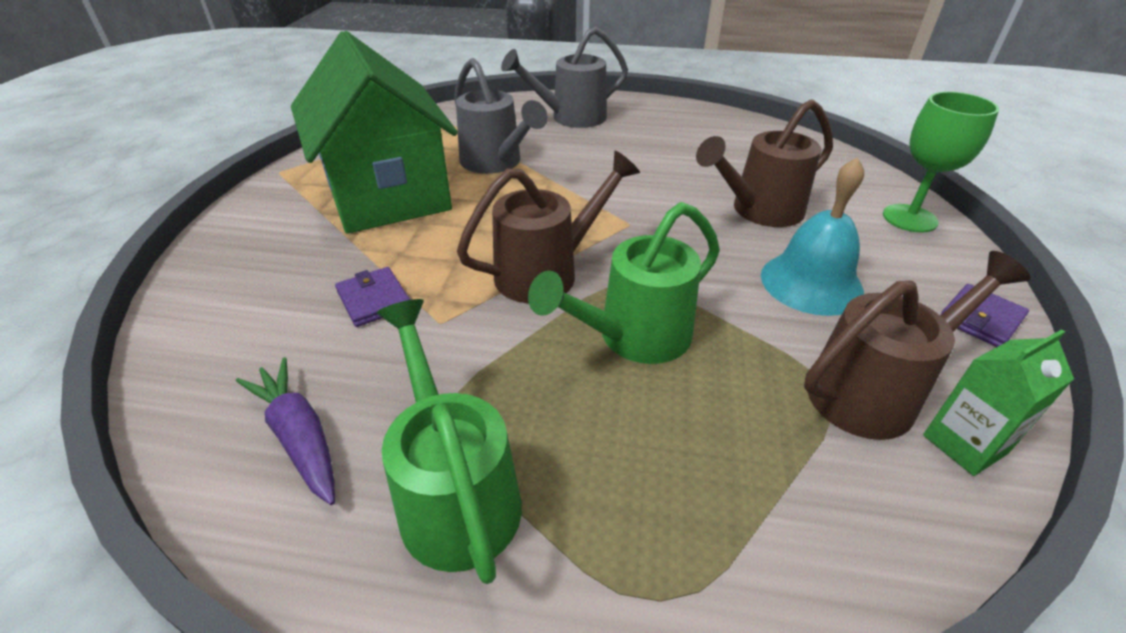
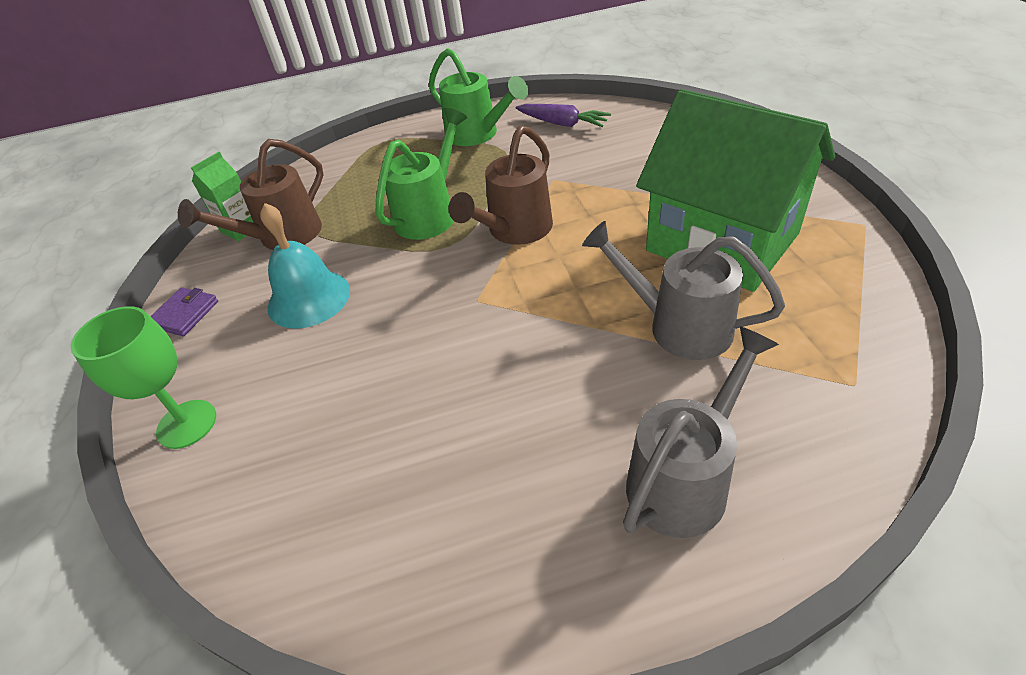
camera: 160 degrees right, 5 degrees up
purple wallet [335,267,410,327] -> none
brown watering can [696,99,833,227] -> none

